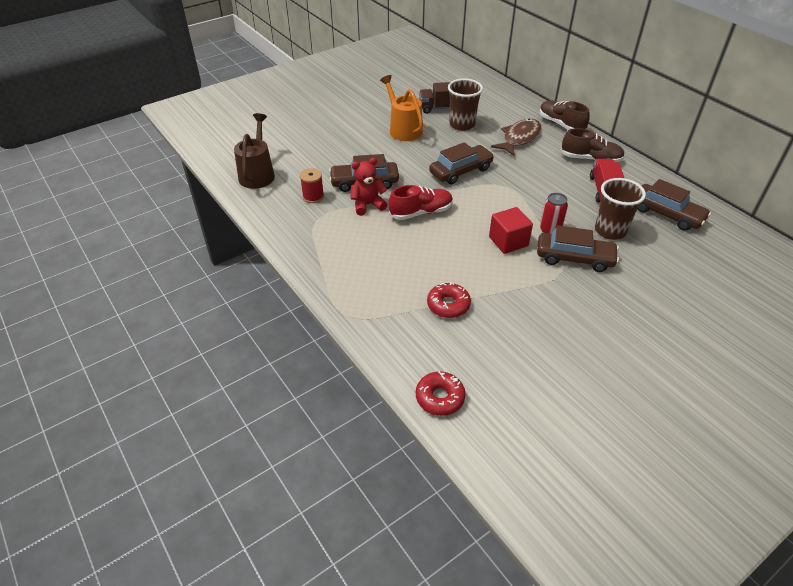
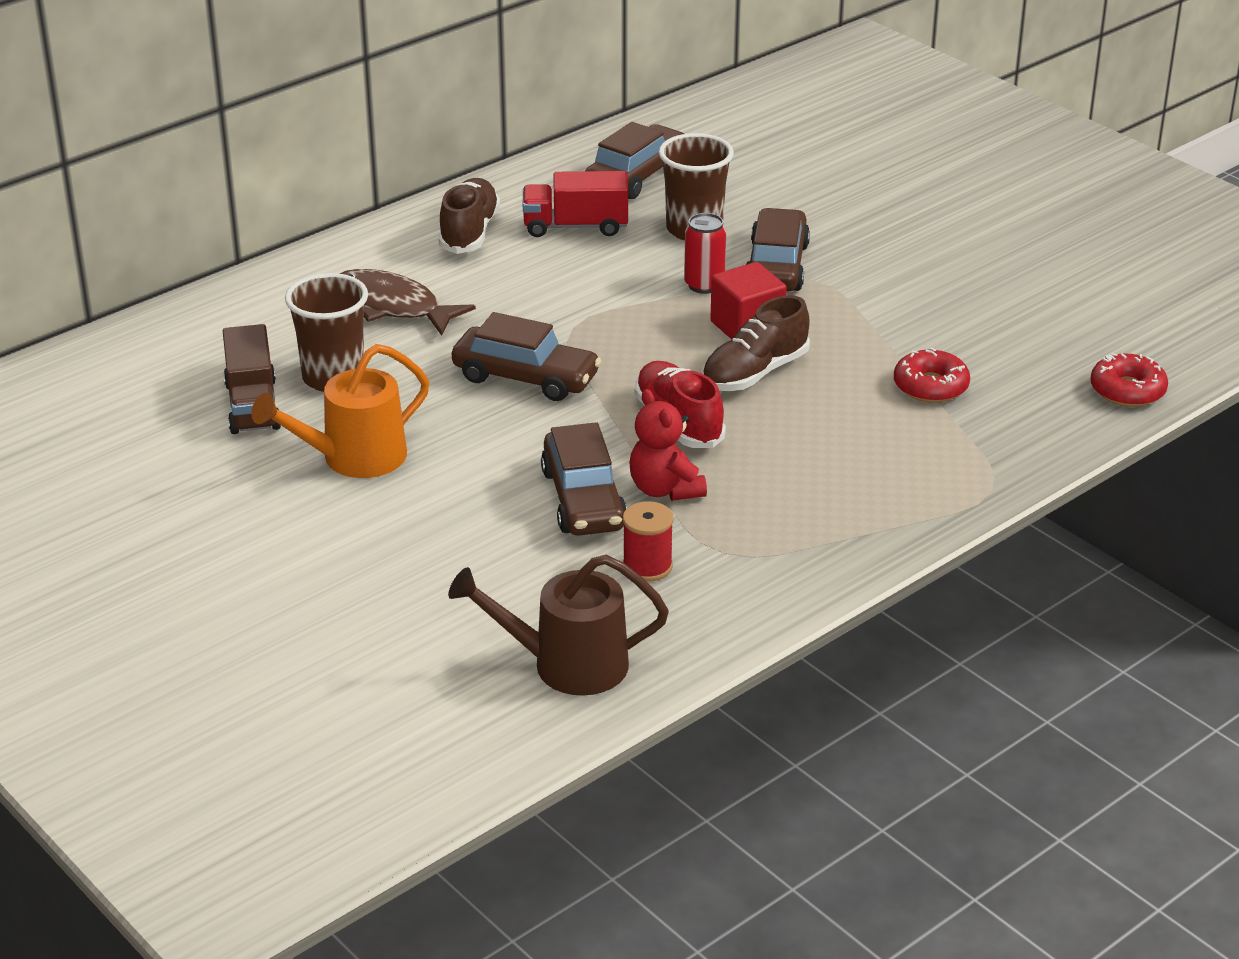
camera: 95 degrees left, 10 degrees down
brown car [429,142,494,184] -> brown car turned 150 degrees clockwise [452,312,601,401]
brown shoe [540,101,590,130] -> brown shoe moved to [702,295,810,391]

